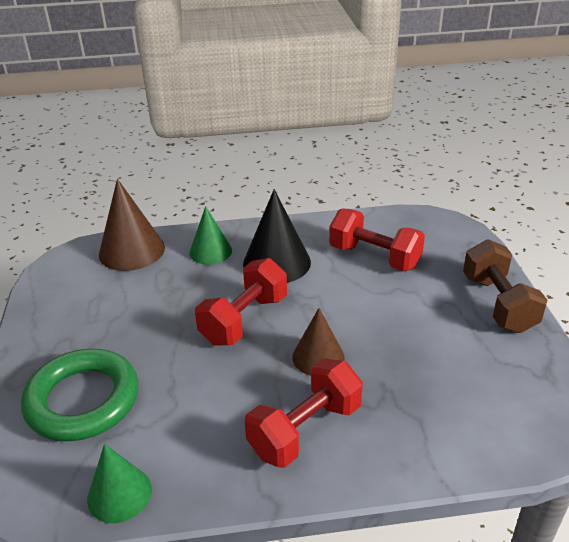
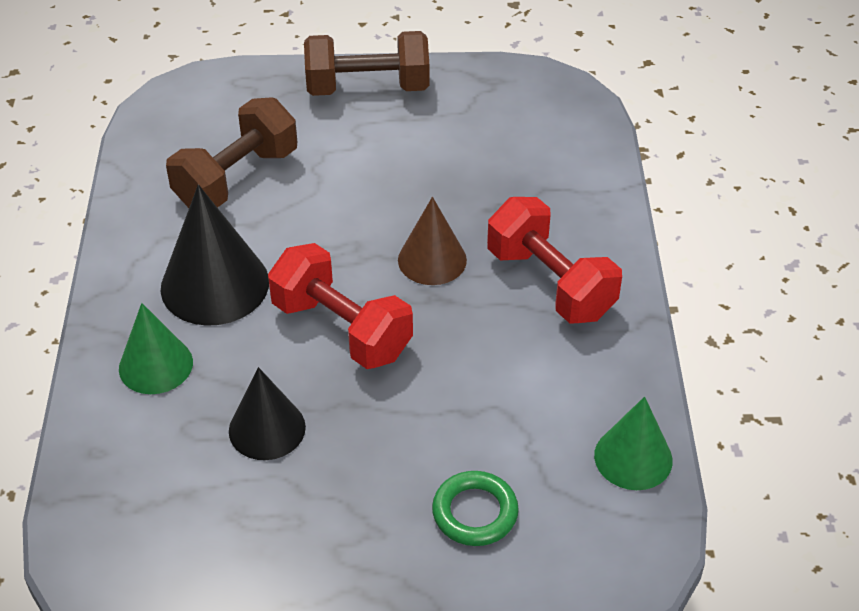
camera: 85 degrees left, 10 degrees up
green ring [21,349,138,441] -> green ring [432,471,519,546], size x0.52
brown cone [99,179,165,271] -> none
red dumbbell [329,208,425,271] -> brown dumbbell [166,97,297,208]
none -> black cone [229,367,306,460]

